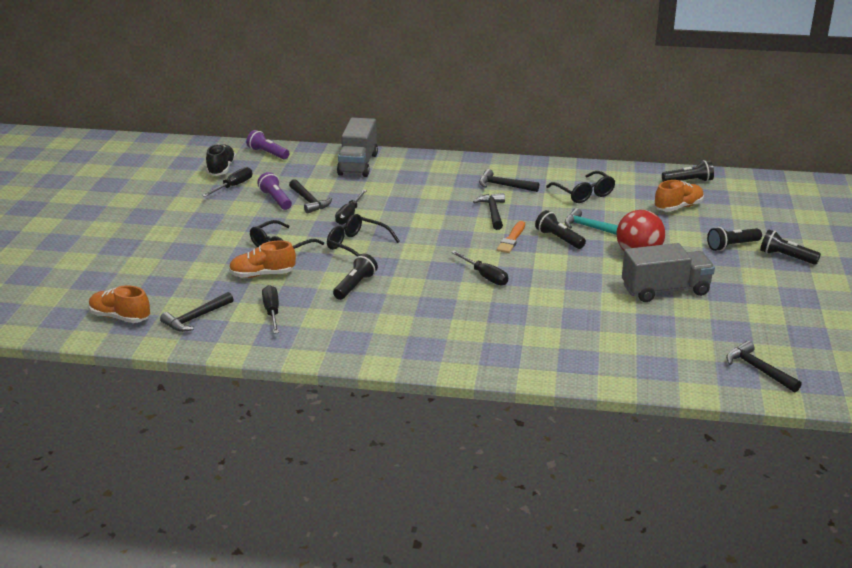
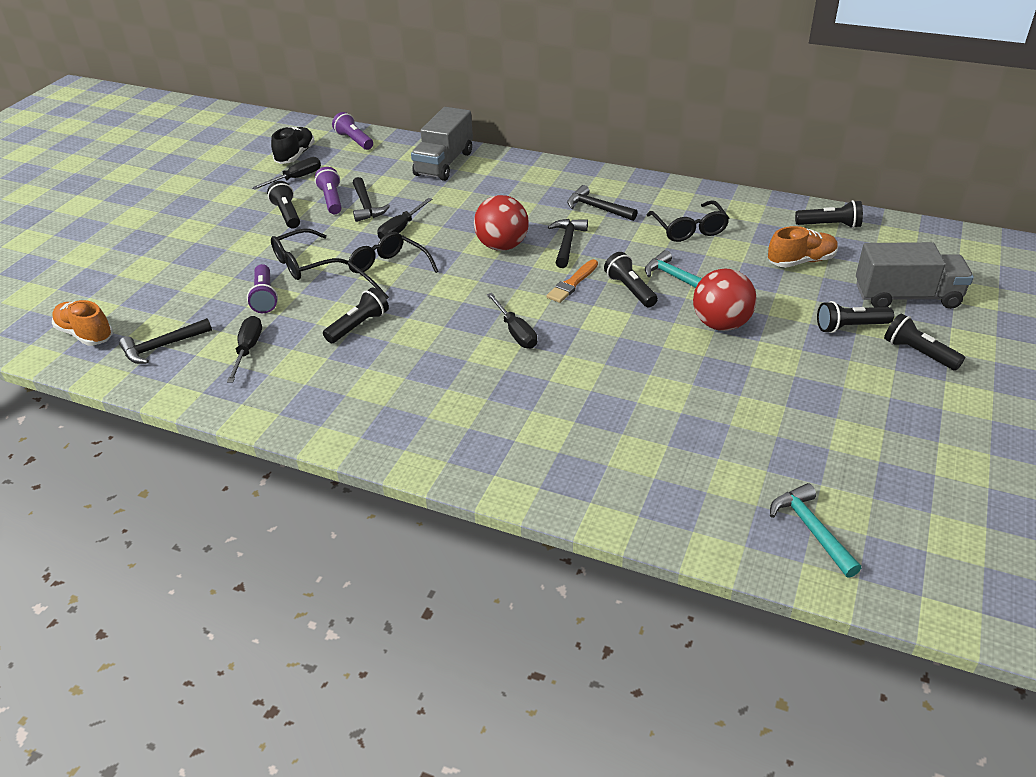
camera: 15 degrees right, 10 degrees up
orange shoe [229,241,296,278] -> purple flashlight [247,264,278,313]
grey truck [622,243,715,302] -> grey truck moved to [856,242,974,309]
black hammer [726,341,802,392] -> turquoise hammer [770,483,861,578]
none -> black flashlight [267,181,300,228]
none -> red ball [474,195,529,251]

